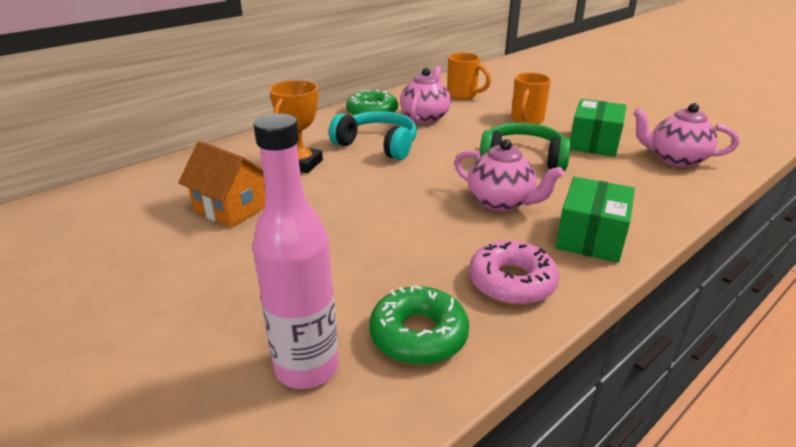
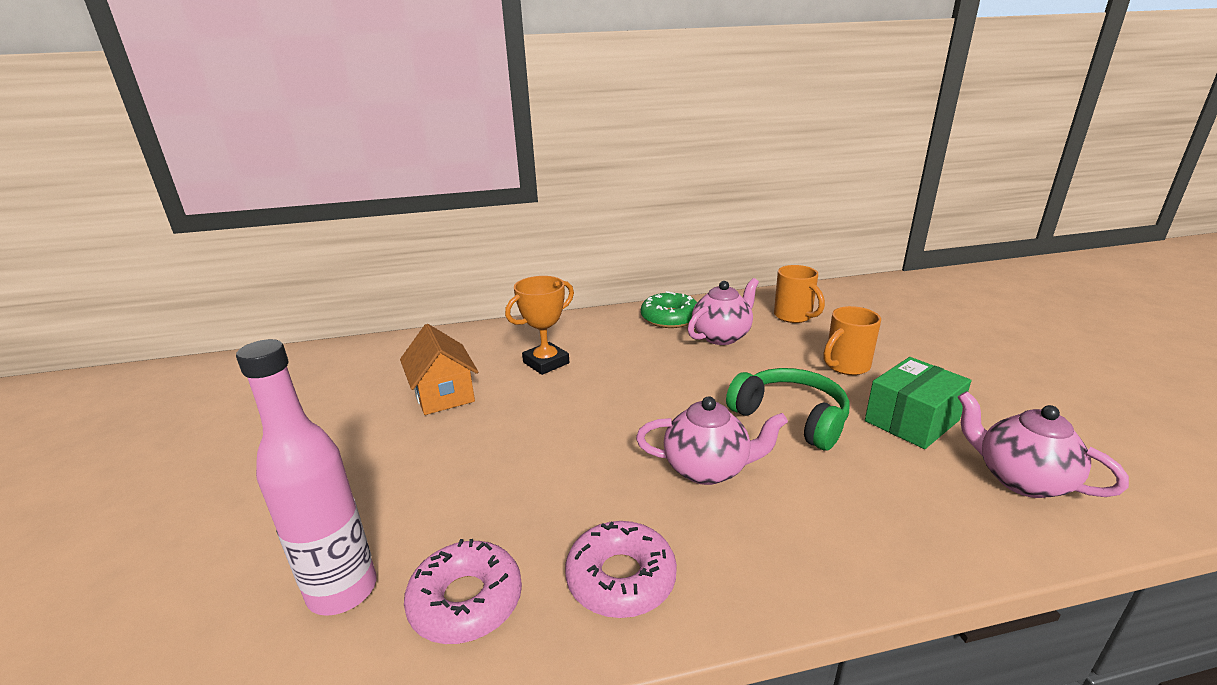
camera: 30 degrees right, 5 degrees down
turquoise headphones [329,111,417,160] -> none
green donut [369,286,469,365] -> pink donut [404,539,522,644]
pink teapot [454,139,564,211] -> pink teapot turned 60 degrees counterclockwise [636,396,788,485]
green box [555,177,635,263] -> none

